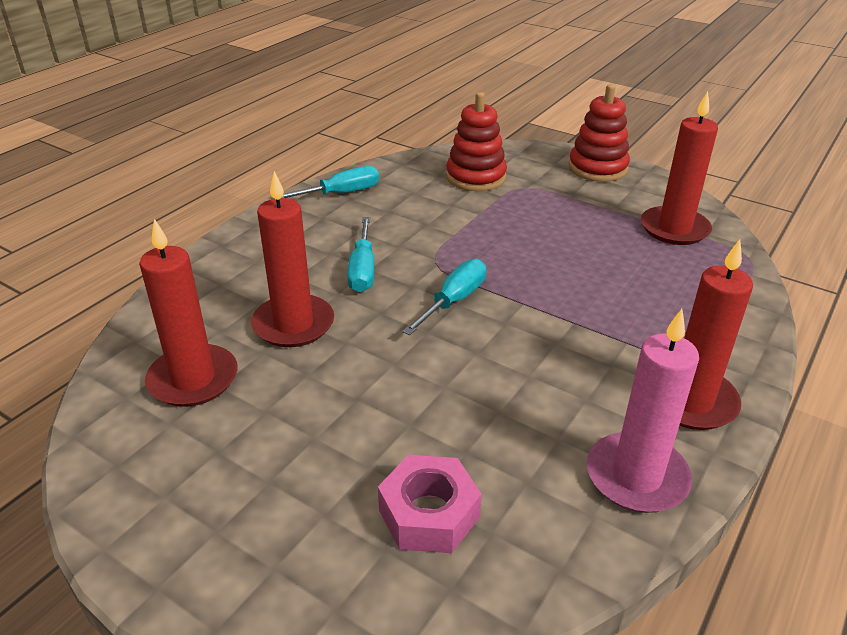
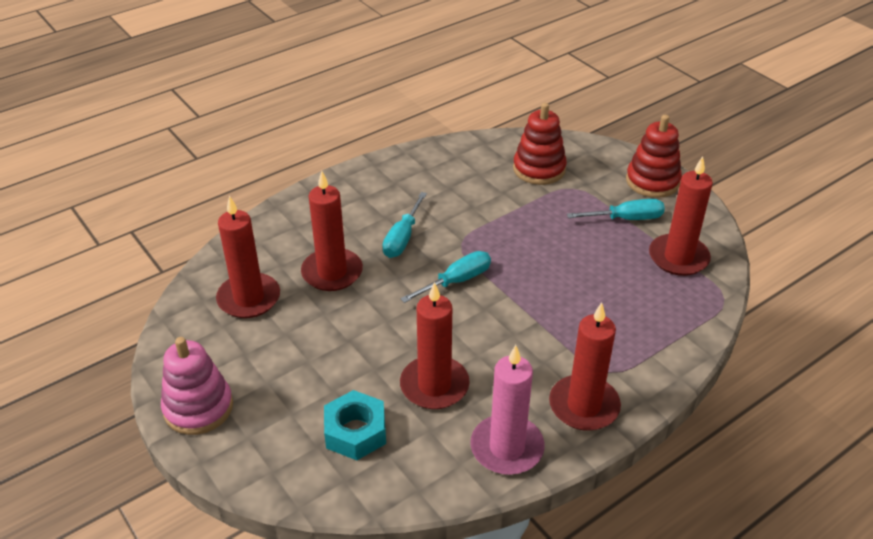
camera: 20 degrees right, 5 degrees up
turquoise screwdriver [282,166,379,198] -> turquoise screwdriver moved to [567,199,665,220]
pink nut [378,455,482,553] -> turquoise nut [324,390,386,460]
none -> pink stacking toy [161,337,233,435]
none -> red candle [400,282,470,409]

